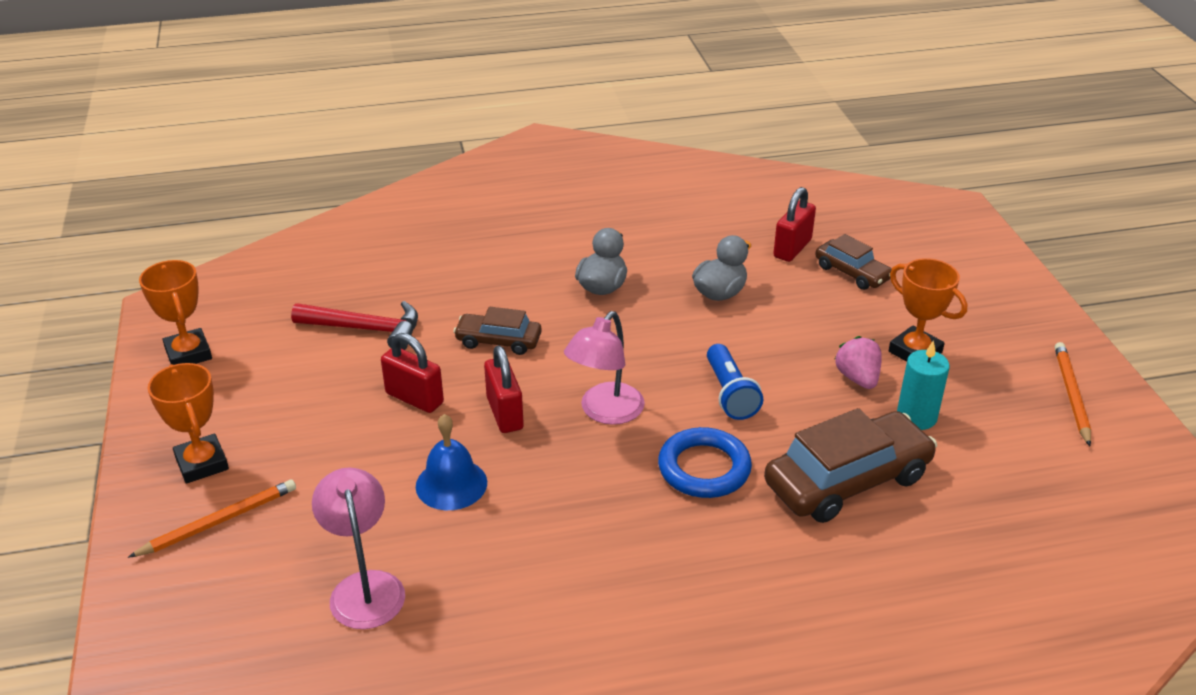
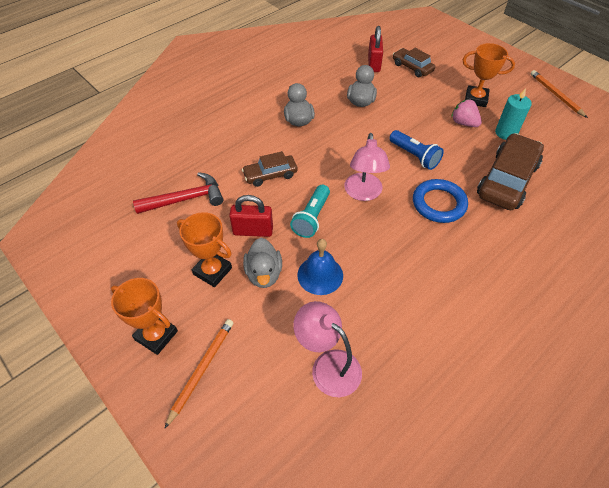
camera: 30 degrees left, 15 degrees up
orange trophy [139,260,212,365] -> orange trophy moved to [177,212,232,287]
red padlock [484,346,524,433] -> turquoise flashlight [290,185,330,238]
brown car [815,234,892,290] -> brown car turned 150 degrees counterclockwise [393,48,435,77]
none -> grey duck [243,238,282,288]

